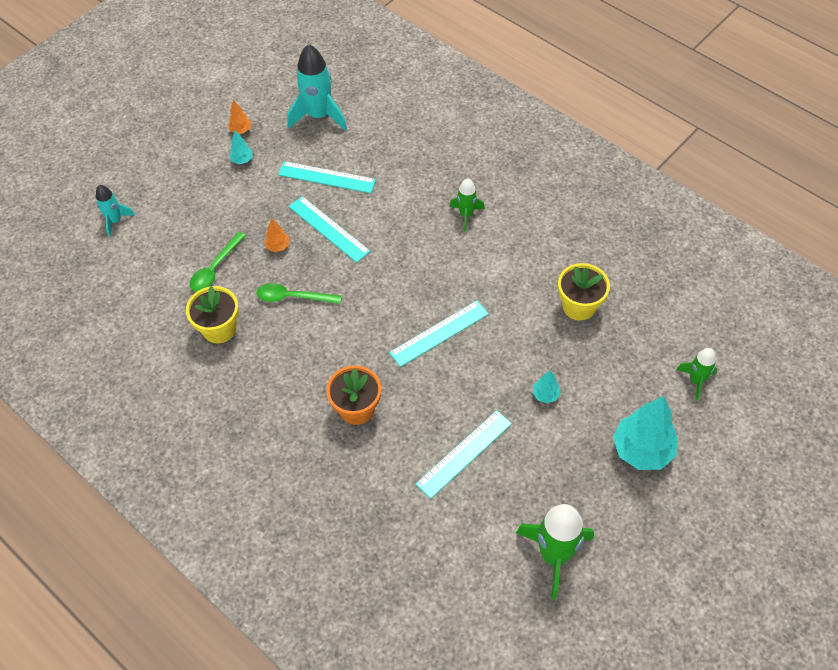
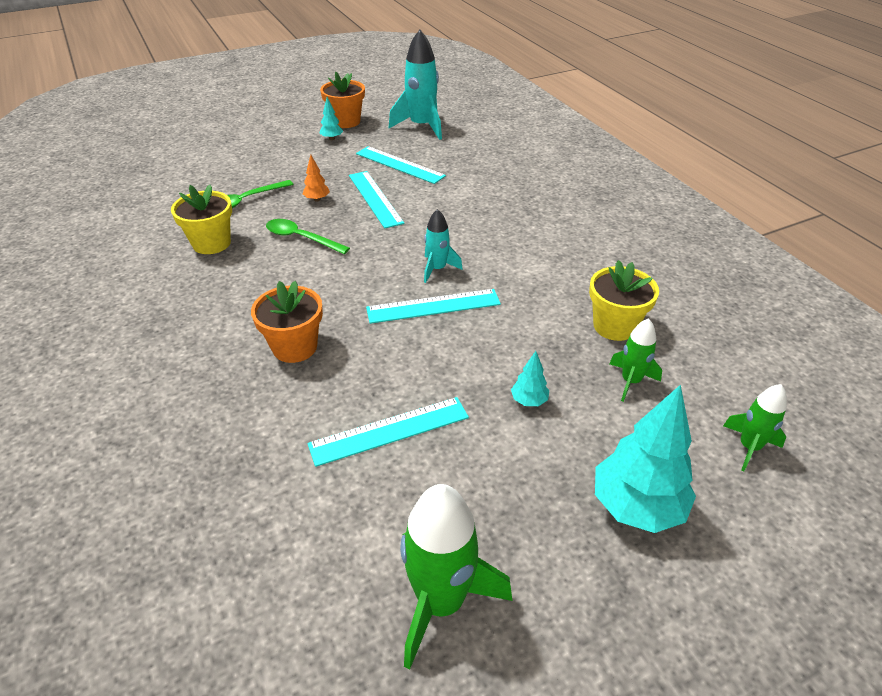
camera: 20 degrees right, 15 degrees down
turquoise rocket [96,185,135,237] -> turquoise rocket moved to [424,209,463,283]
orange tree [228,100,251,134] -> orange flower pot [320,72,365,128]
green rocket [449,178,485,231] -> green rocket moved to [610,318,662,402]

